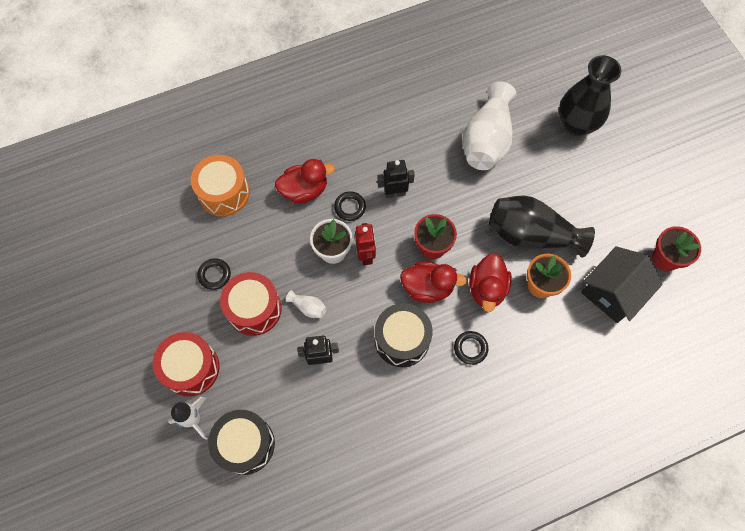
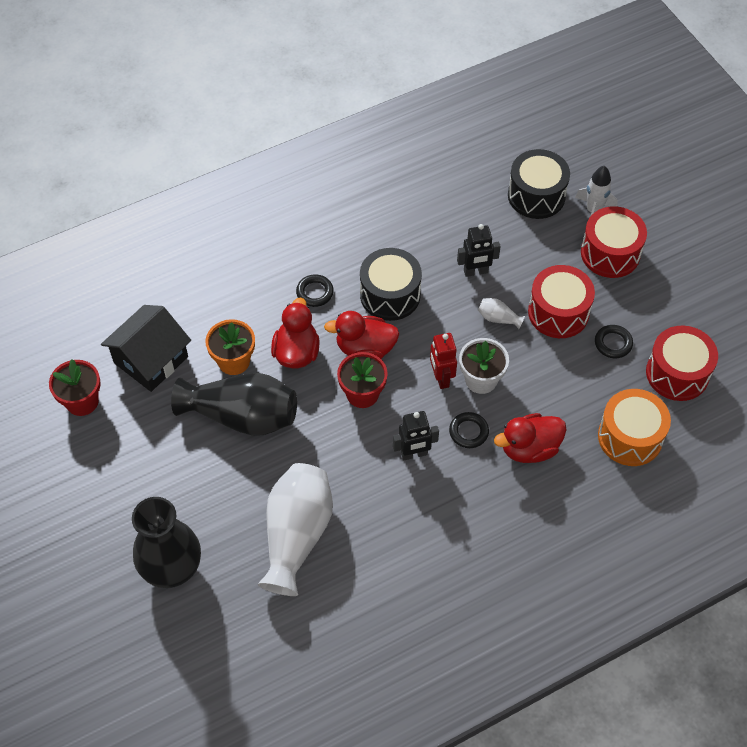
camera: 175 degrees right, 10 degrees down
none -> red drum [646,326,718,401]

